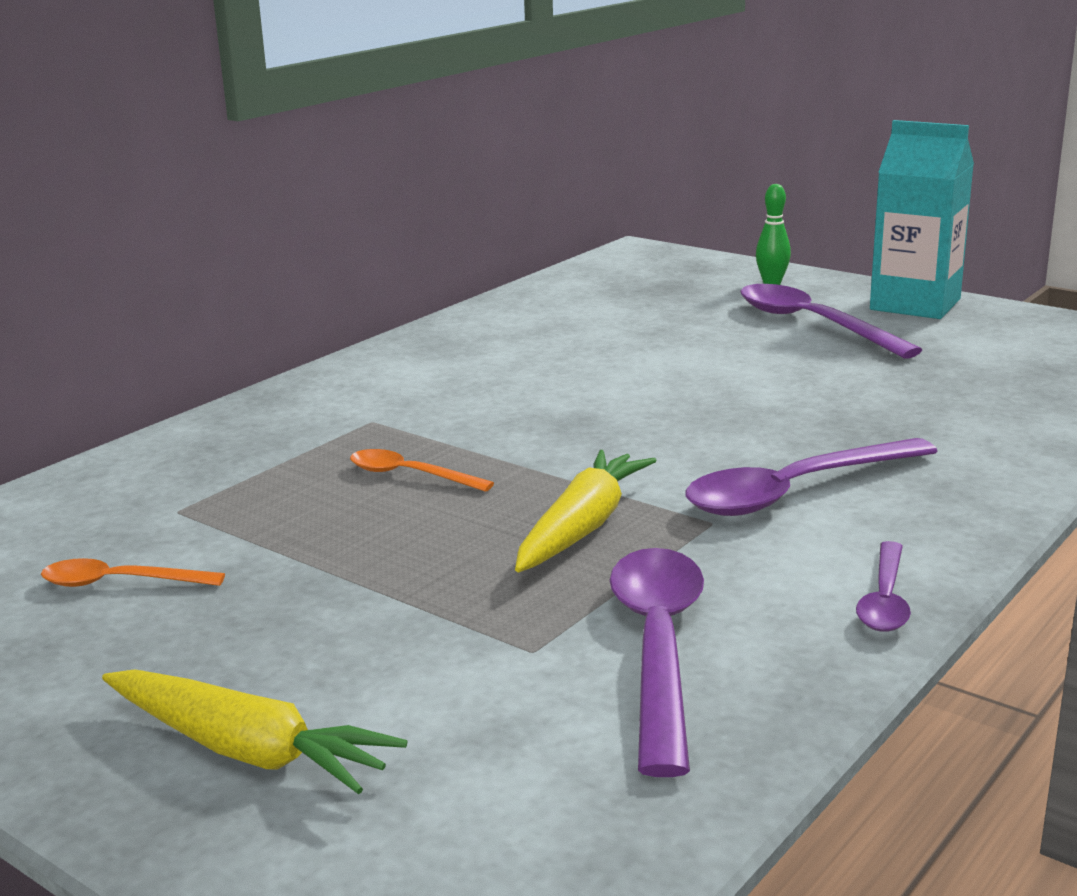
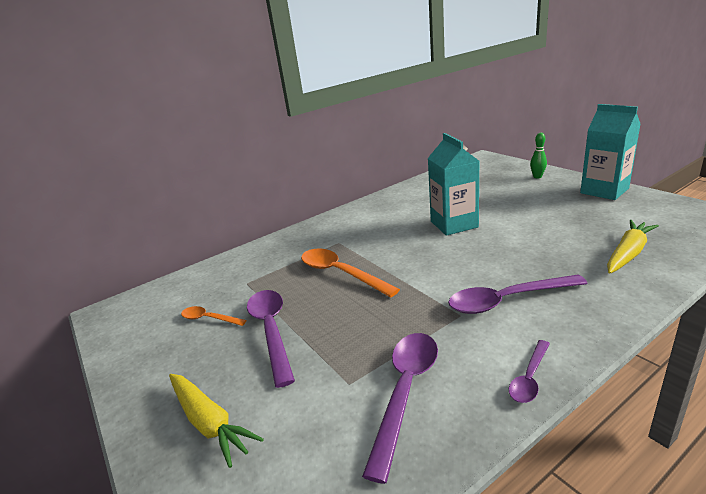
camera: 20 degrees right, 5 degrees up
orange spoon [350,449,494,492] -> orange spoon [301,249,400,297], size x1.82
yellow carrot [515,450,657,572] -> yellow carrot moved to [607,220,659,274]
purple spoon [740,284,922,359] -> purple spoon moved to [247,290,295,388]
none -> turquoise carton [428,133,479,236]

